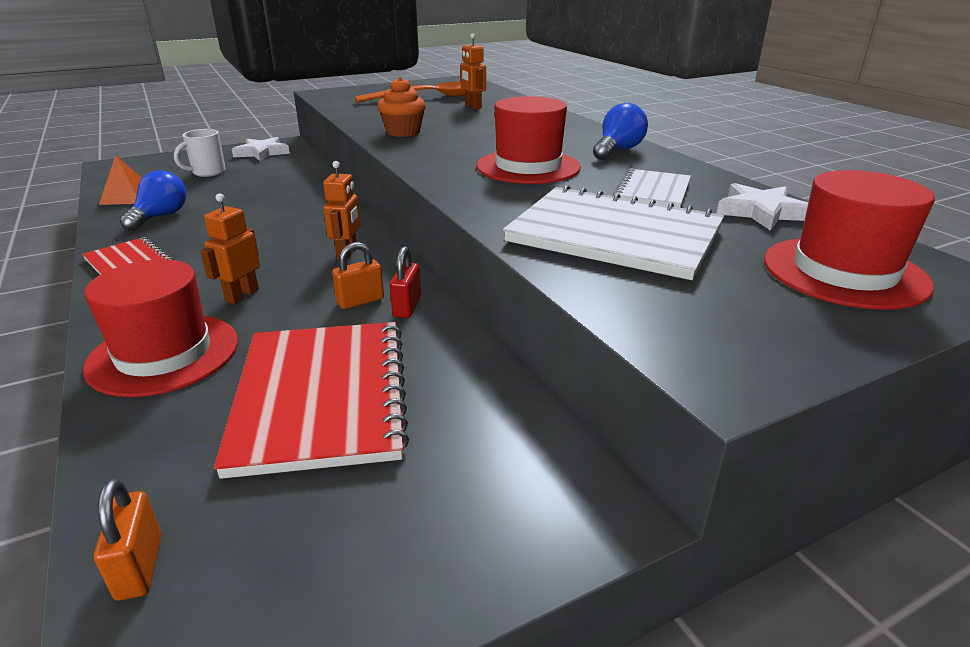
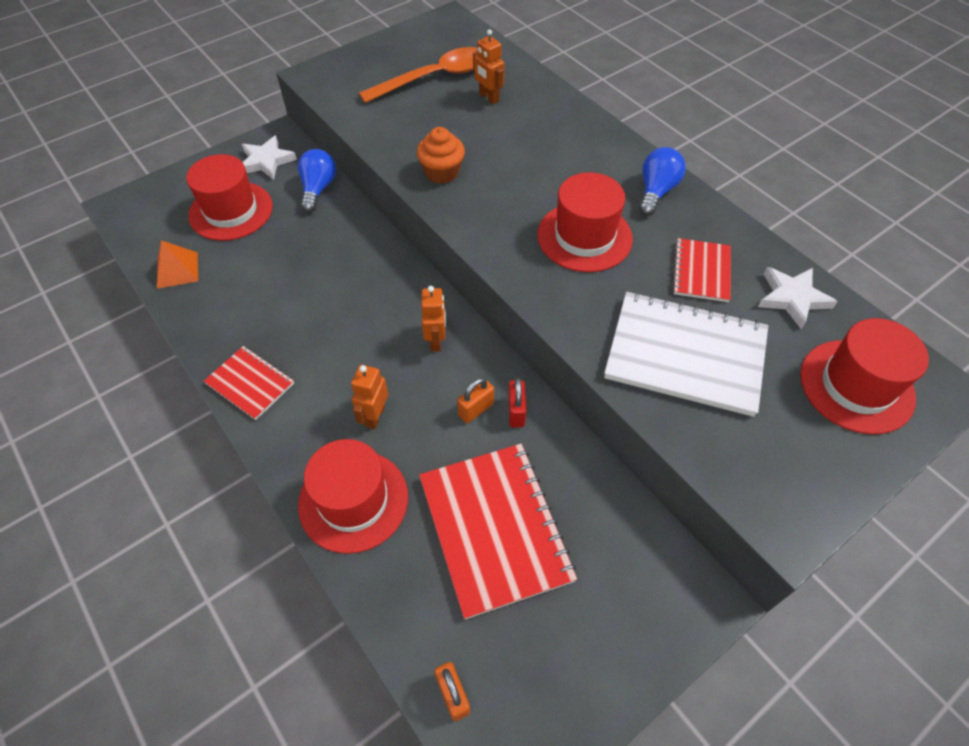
camera: 10 degrees left, 25 degrees up
blue light bulb [120,170,186,231] -> blue light bulb moved to [298,149,336,212]
white mug [174,129,226,177] -> red hat [186,154,273,241]
white notebook [613,168,691,208] -> red notebook [672,238,731,302]

